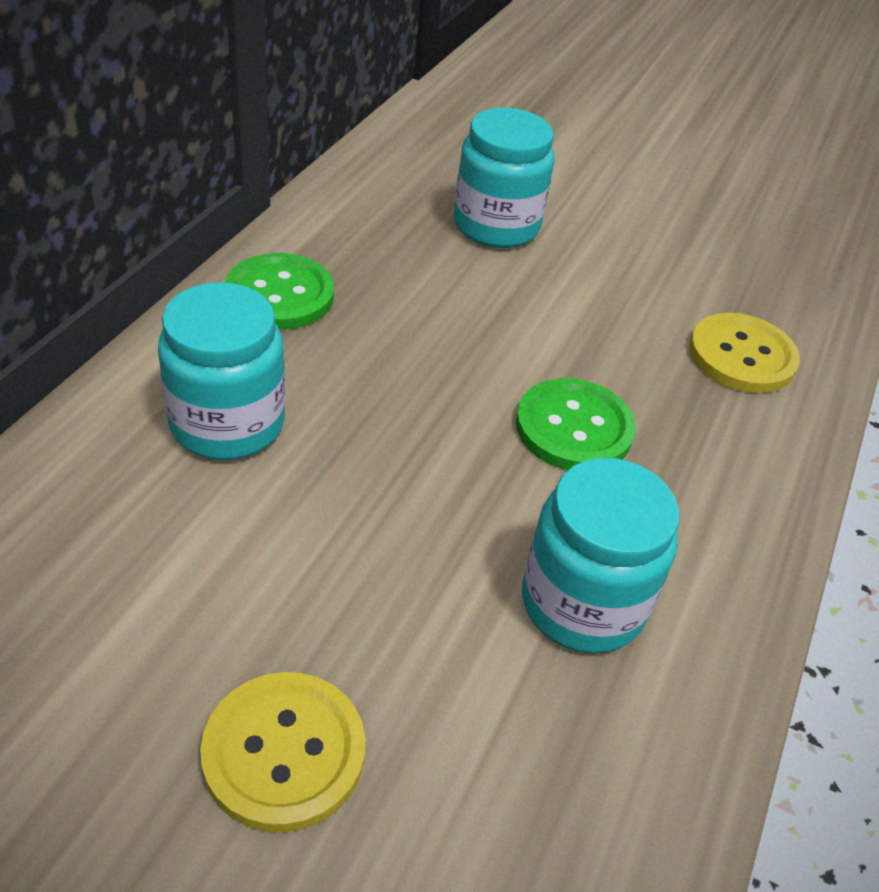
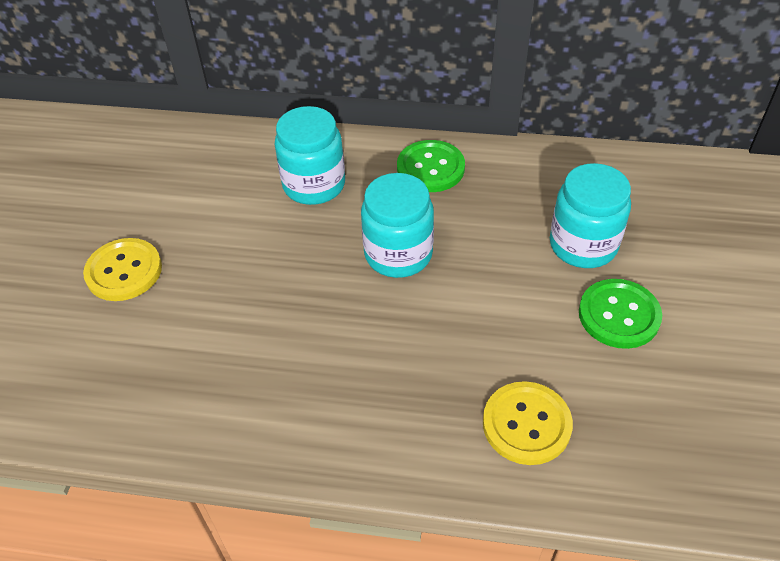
camera: 80 degrees right, 5 degrees up
green button [516,378,636,470] -> green button moved to [579,279,662,349]
turquoise jar [522,458,680,653] -> turquoise jar moved to [361,173,434,278]

